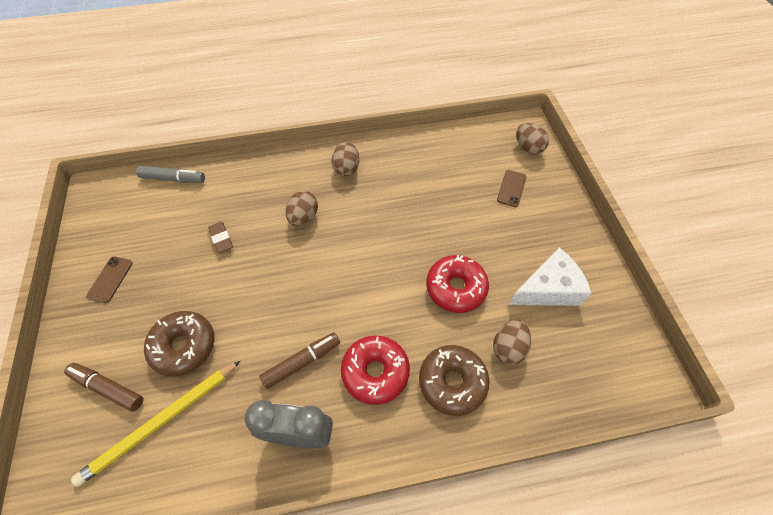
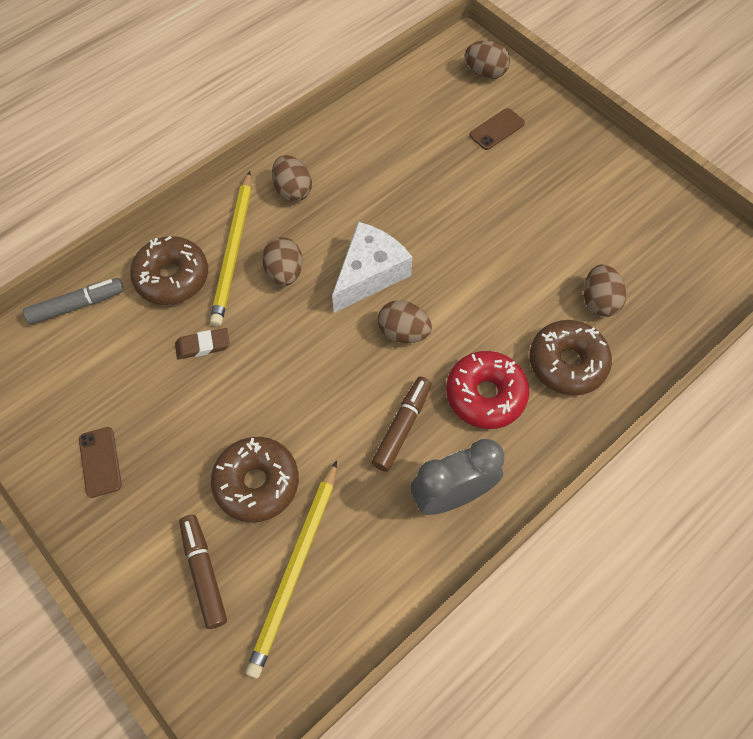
camera: 30 degrees left, 5 degrees up
brown marker [64,363,143,411] -> brown marker turned 75 degrees clockwise [179,515,227,629]
brown eraser [208,222,233,253] -> brown eraser turned 45 degrees counterclockwise [175,328,230,360]
red donut [426,255,489,313] -> none
brown phone [497,170,526,207] -> brown phone turned 60 degrees clockwise [469,108,525,150]
white cheese [509,248,592,306] -> white cheese moved to [332,222,412,313]
none -> brown donut [130,236,208,305]
none -> yellow pencil [210,171,251,327]
none -> brown egg [378,300,432,343]

